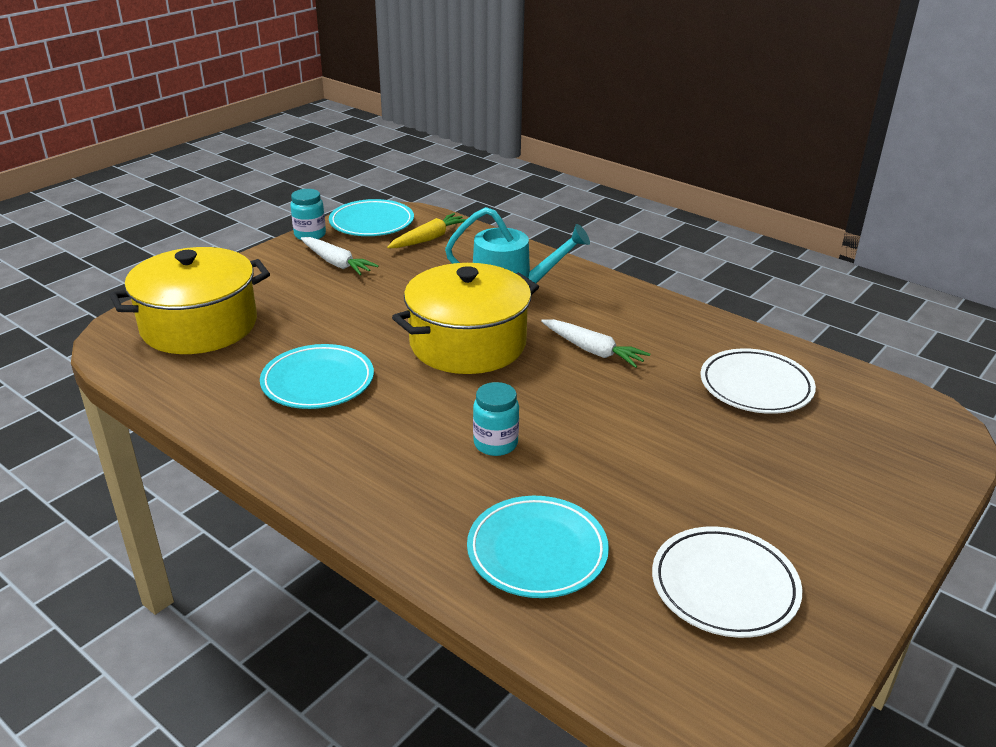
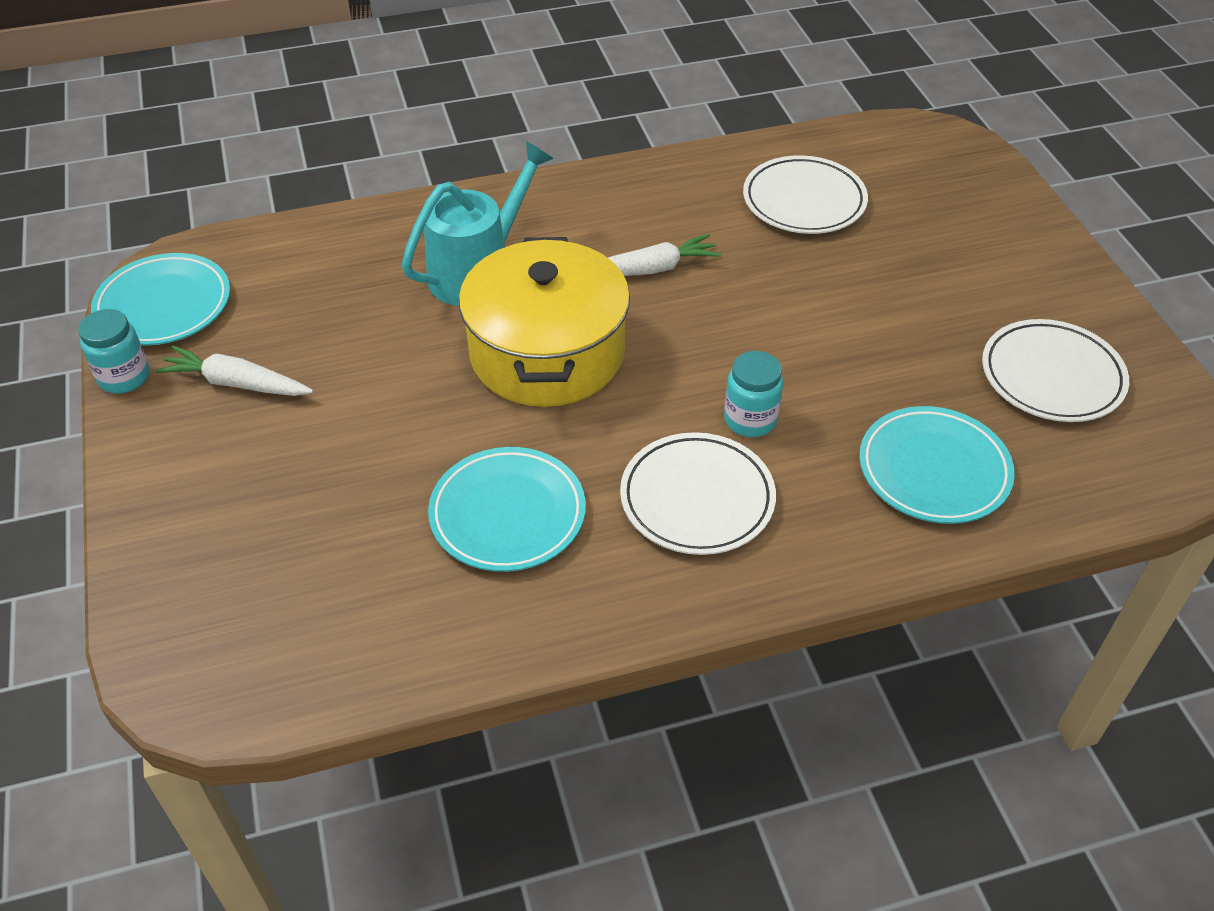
camera: 55 degrees left, 15 degrees up
yellow pot [109,247,270,354] -> none
white carrot [301,237,379,276] -> white carrot turned 150 degrees counterclockwise [155,346,313,396]
yellow carrot [387,213,467,248] -> none
none -> white plate [620,432,776,555]

